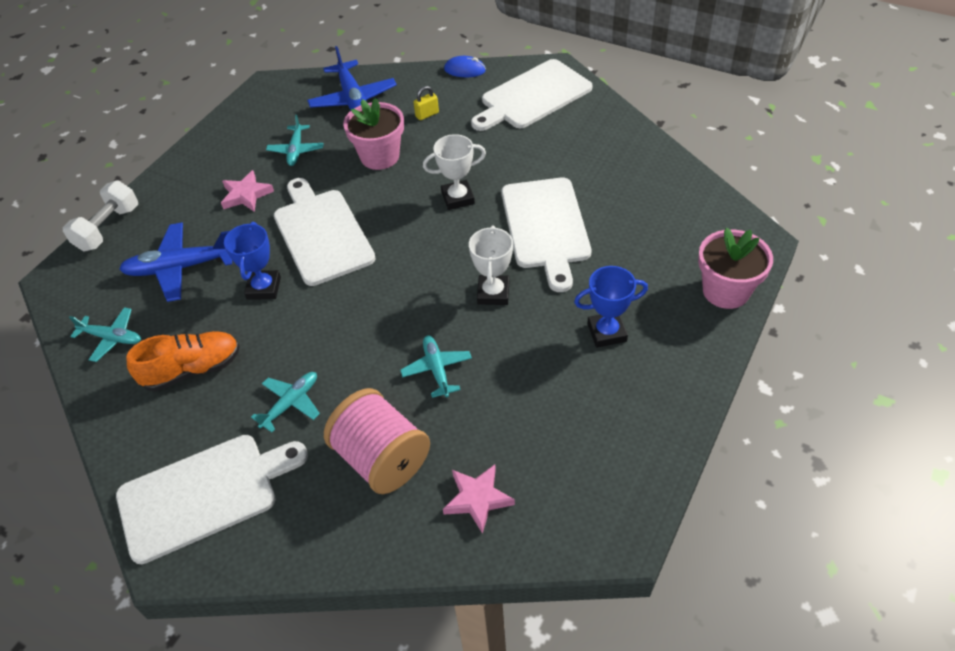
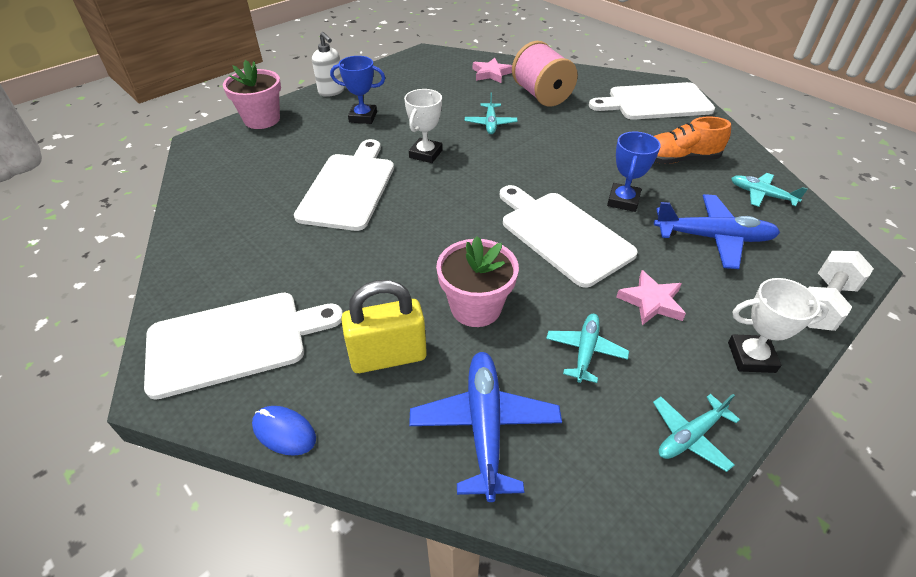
camera: 165 degrees left, 5 degrees down
turquoise plane [251,372,320,433] -> turquoise plane moved to [653,394,740,472]
white cutting board [274,178,376,286] -> white cutting board turned 150 degrees clockwise [500,185,638,288]
yellow padlock [414,86,439,120] -> yellow padlock [341,280,427,373], size x2.16
white trophy [423,134,486,210] -> white trophy moved to [728,278,829,373]
none -> white soap dispenser [312,32,344,97]

